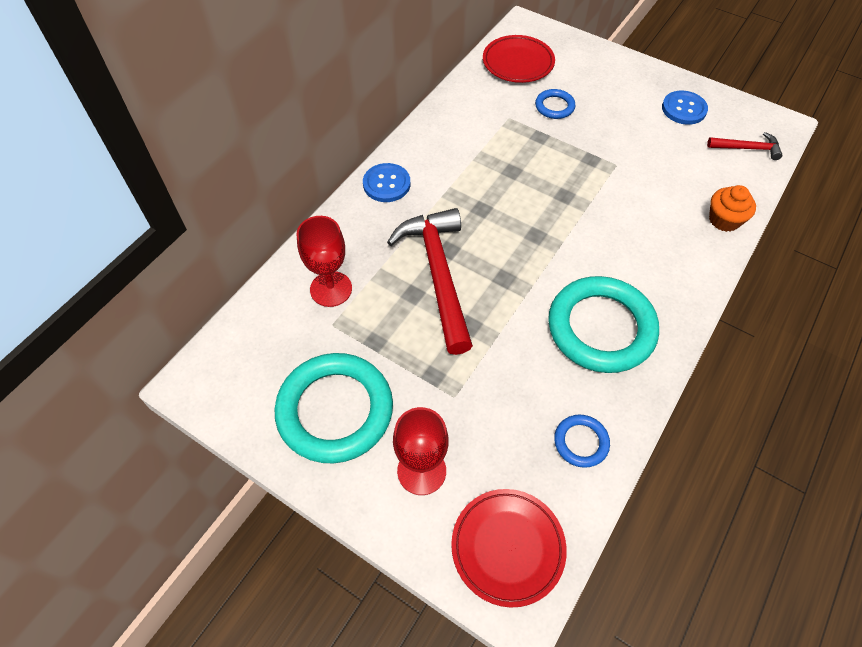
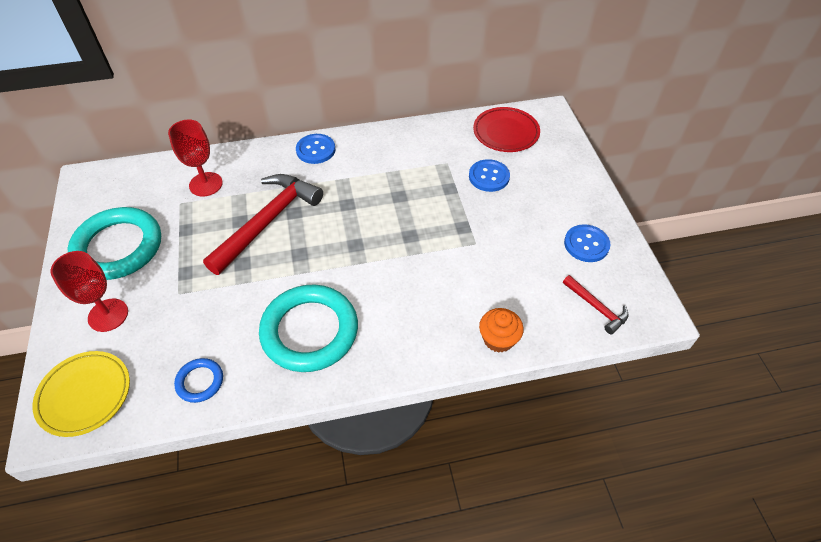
camera: 45 degrees right, 5 degrees down
red plate [451,489,567,608] -> yellow plate [32,351,130,437]
blue ring [535,89,575,119] -> blue button [469,159,510,192]

